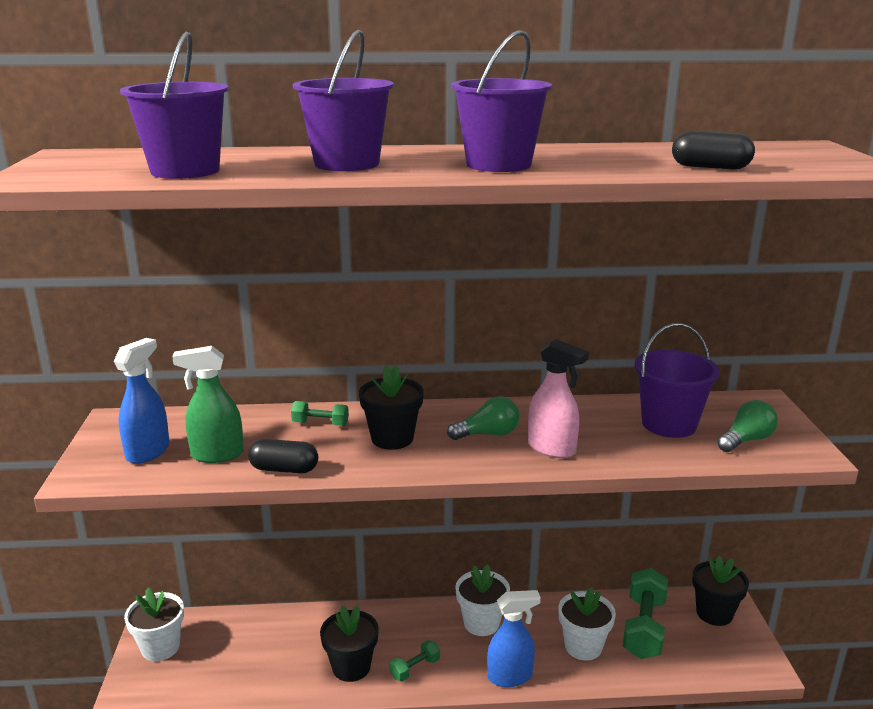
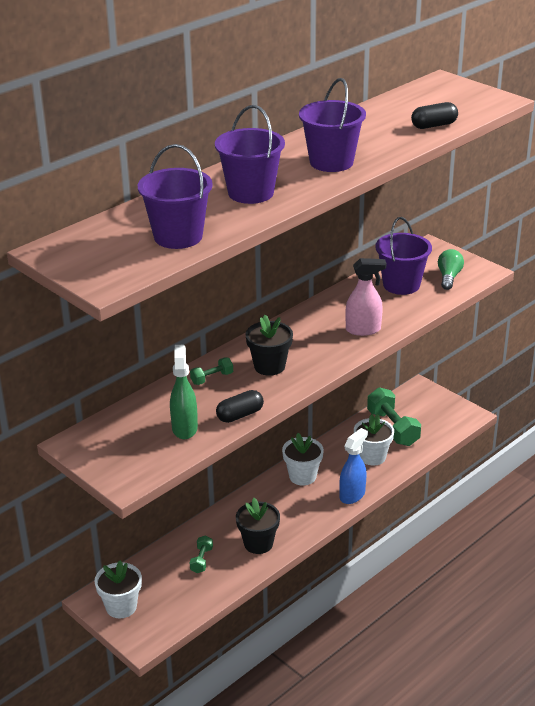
camera: 40 degrees left, 10 degrees up
blue spray bottle [114,338,170,464] -> none
green spray bottle [172,346,244,463] -> green spray bottle turned 135 degrees clockwise [170,344,198,439]
green dumbbell [390,640,440,682] -> green dumbbell moved to [190,535,213,573]
green light bulb [447,397,519,440] -> none
black flower pot [692,555,749,626] -> none

